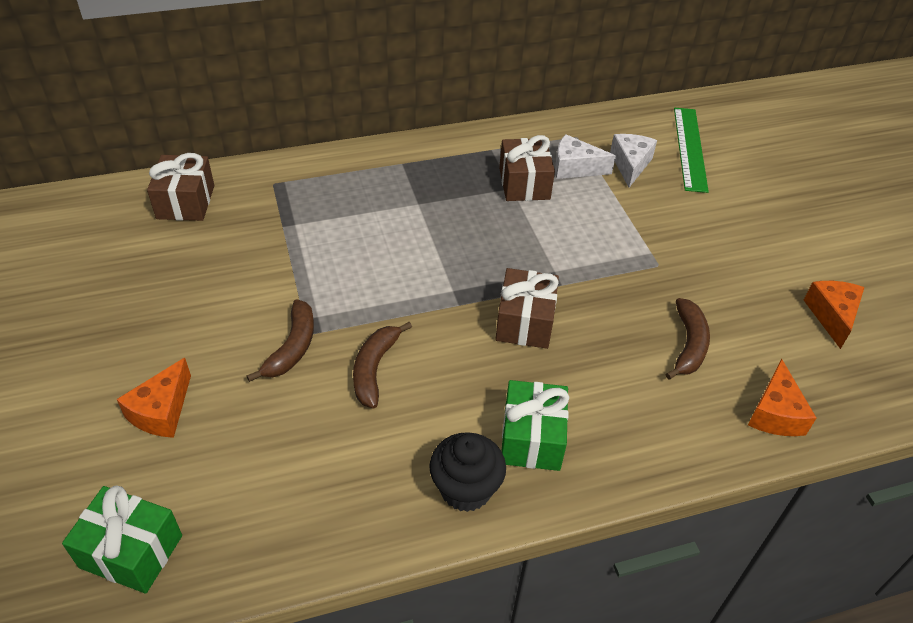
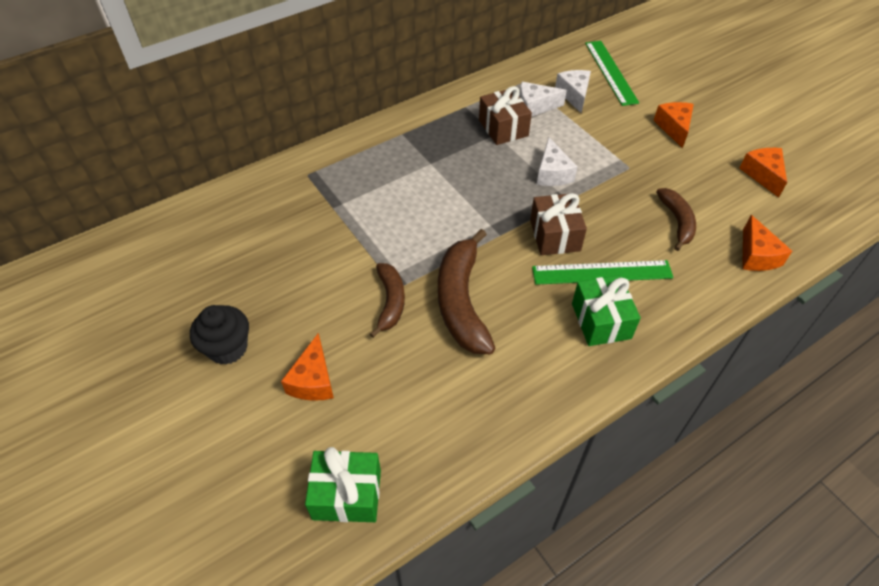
camera: 15 degrees left, 5 degrees up
brown gift [147,153,214,221] -> none
brown banana [353,322,412,409] -> brown banana [438,229,495,354], size x1.69
black cupcake [429,432,506,512] -> black cupcake moved to [190,305,249,365]
none -> green ruler [532,260,674,285]
none -> white cheese [537,138,577,186]
none -> orange cheese [653,102,694,148]

